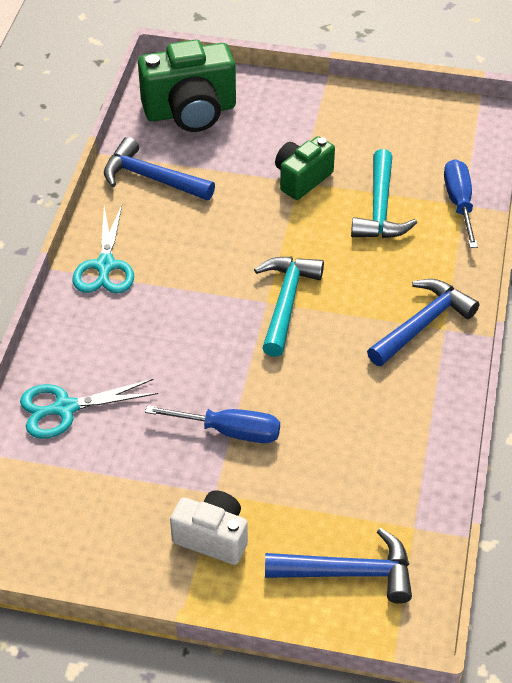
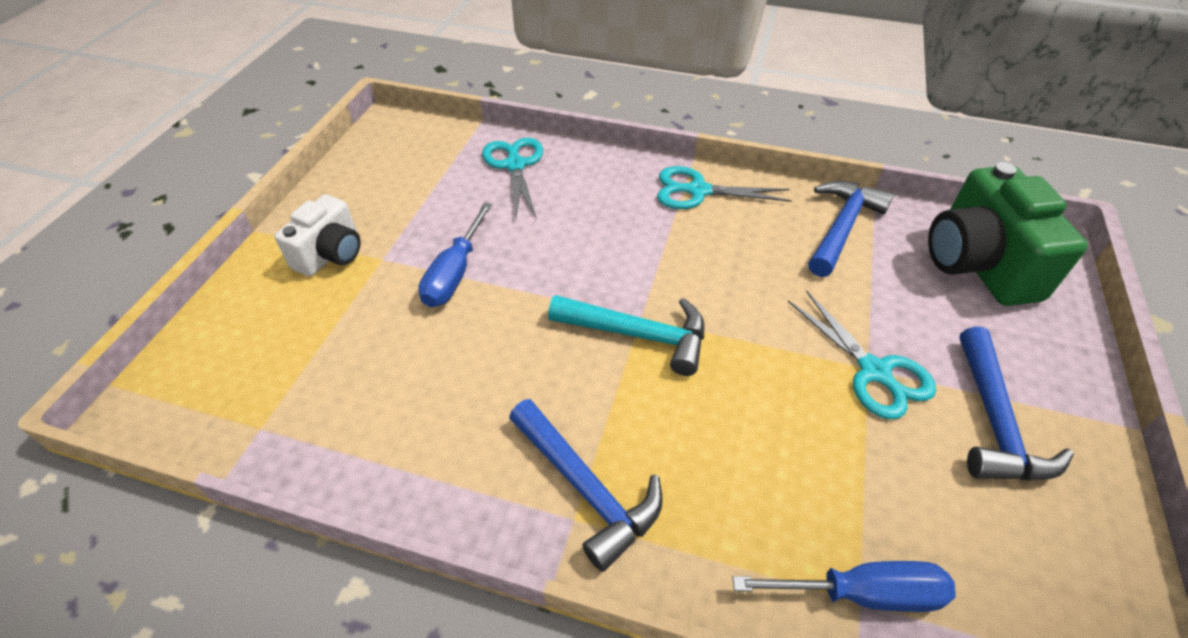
camera: 95 degrees right, 0 degrees up
blue hammer [265,528,412,604] -> blue hammer moved to [960,326,1074,480]
green camera [275,136,335,200] -> turquoise scissors [788,290,936,420]
turquoise hammer [351,149,417,238] -> none

